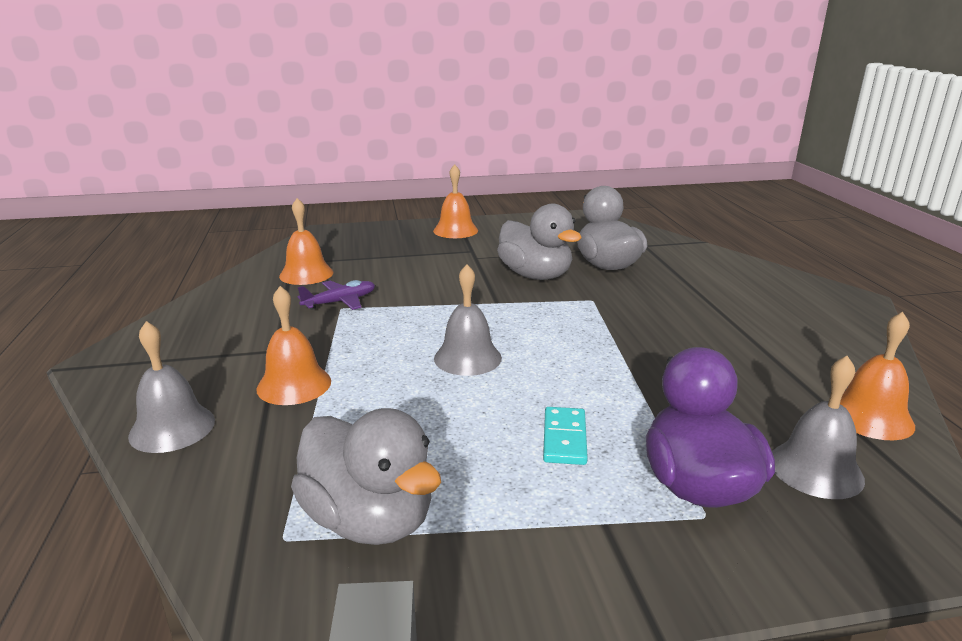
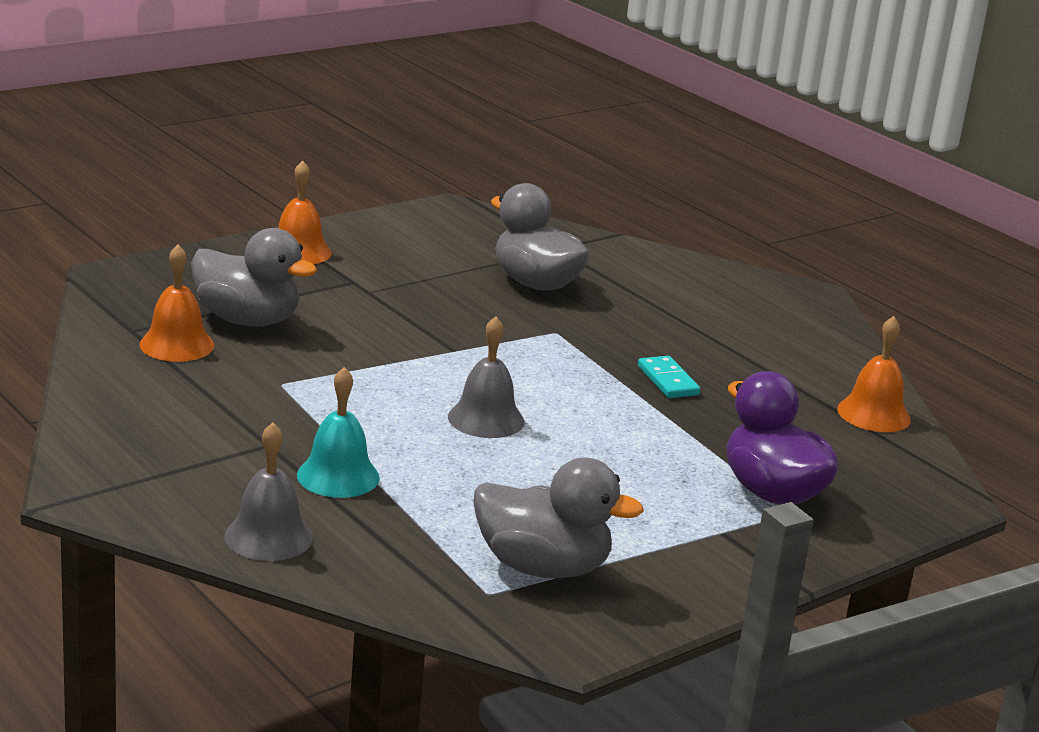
camera: 30 degrees left, 0 degrees up
orange bell [256,286,331,405] -> turquoise bell [297,367,380,498]
purple plane [297,280,375,310] -> none
grey duck [497,204,582,280] -> grey duck moved to [191,228,317,326]
turquoise domino [543,407,588,465] -> turquoise domino moved to [638,356,701,398]
grey bell [772,356,865,499] -> none

